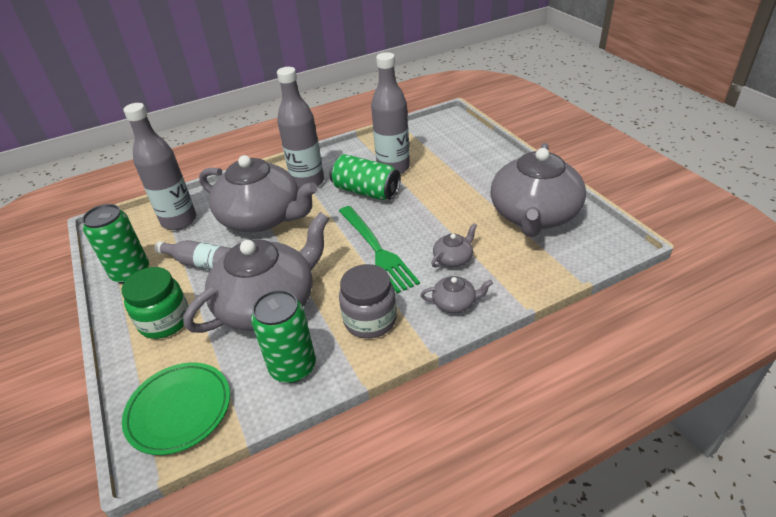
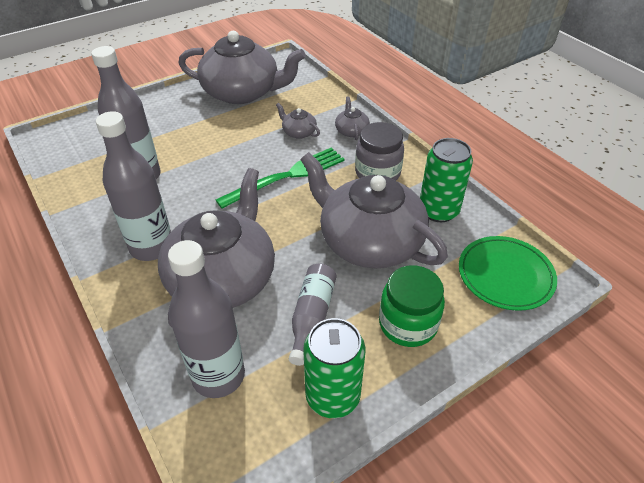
camera: 100 degrees left, 5 degrees up
green can [330,154,401,200] -> none

